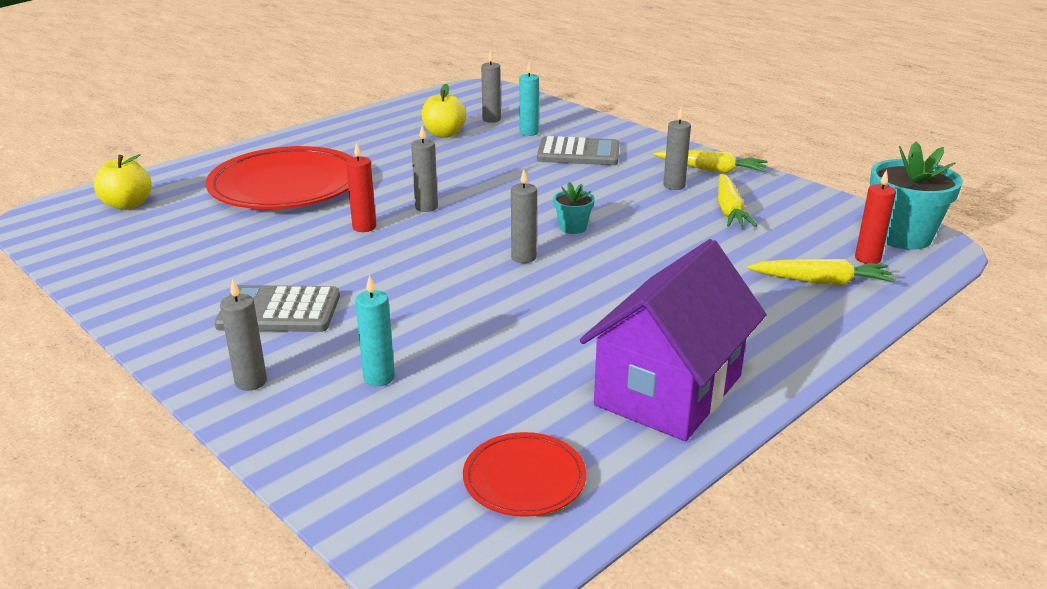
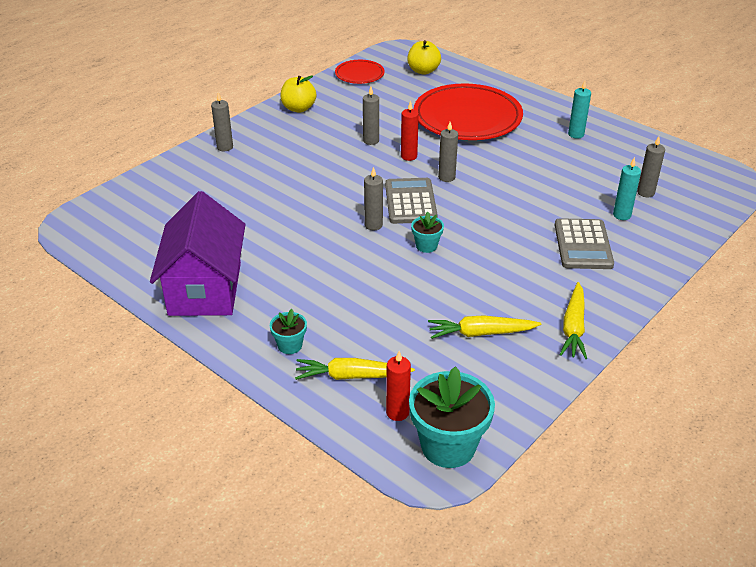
camera: 85 degrees right, 10 degrees up
grey calculator [214,285,340,332] -> grey calculator moved to [385,178,438,224]
turquoise candle [355,275,395,386] -> turquoise candle moved to [568,81,591,139]
yellow apple [421,84,466,138] -> yellow apple moved to [280,75,317,113]
red plate [463,432,586,517] -> red plate moved to [335,60,385,84]
purple house [580,239,766,441] -> purple house turned 60 degrees clockwise [150,191,246,316]
grey candle [663,107,691,190] -> grey candle moved to [363,87,379,145]
yellow carrot [747,259,896,285] -> yellow carrot turned 90 degrees clockwise [295,358,415,380]
none -> turquoise flower pot [270,309,307,354]

